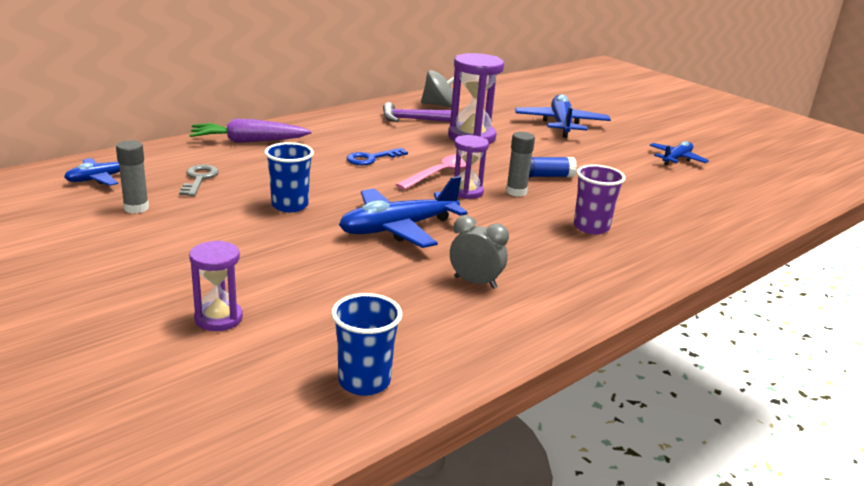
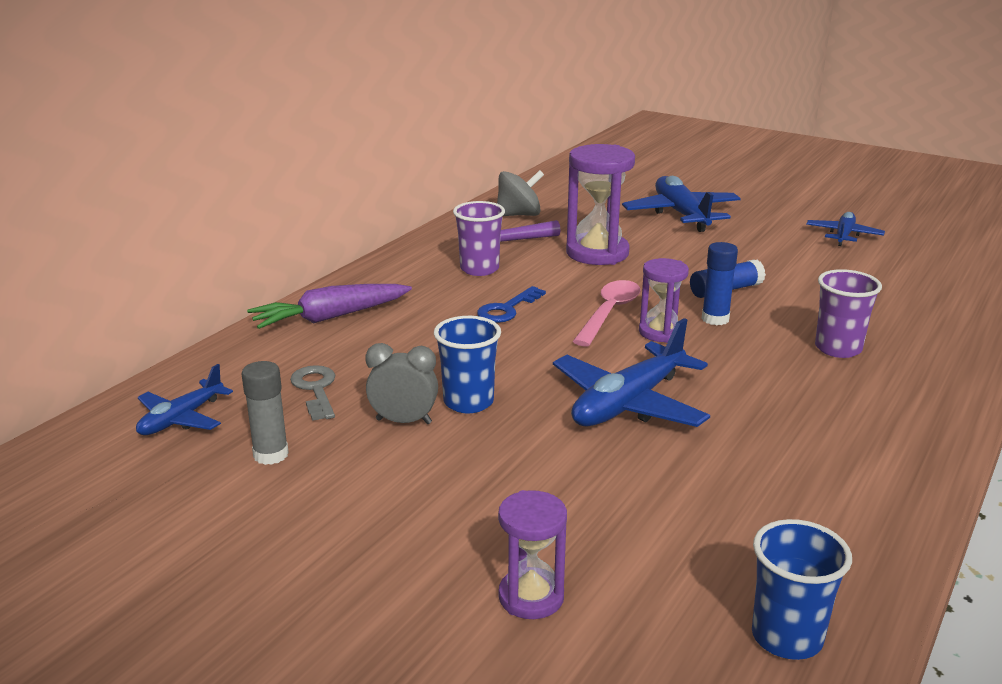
camera: 15 degrees left, 0 degrees up
grey clock [450,215,509,289] -> grey clock moved to [366,343,438,424]
grey glue stick [506,132,535,197] -> blue glue stick [702,242,738,325]
none -> purple cup [453,201,505,276]

